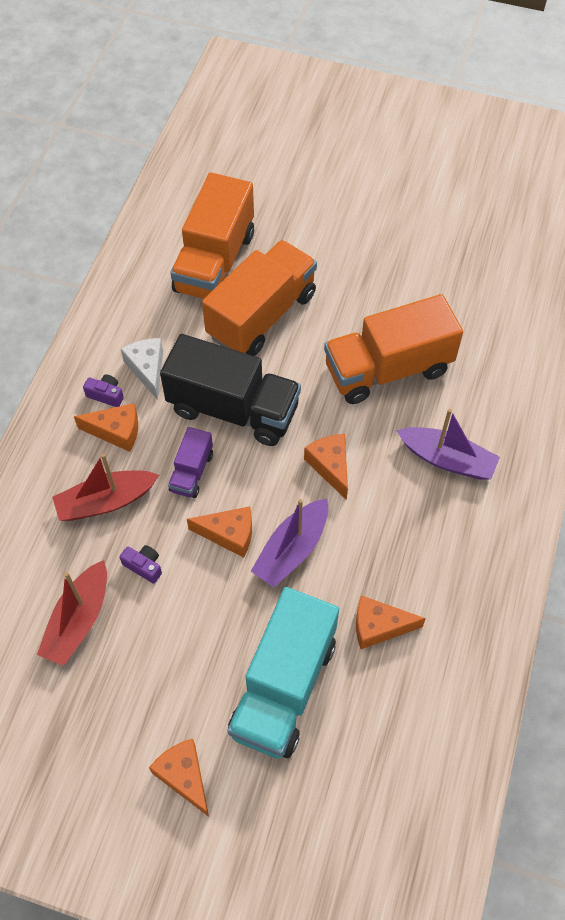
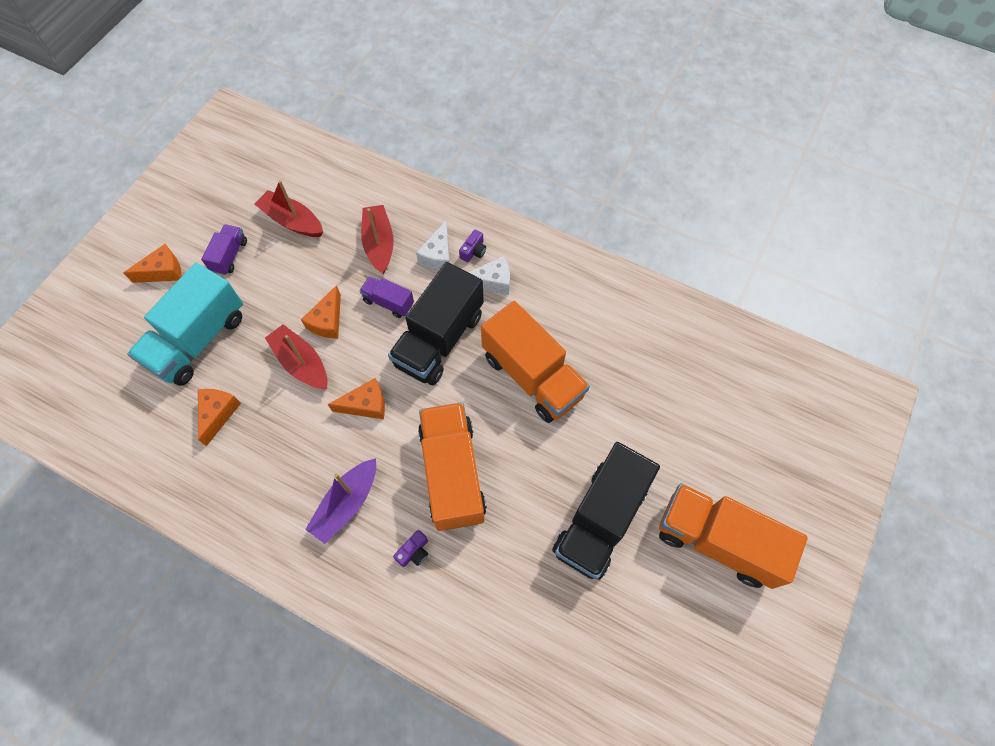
camera: 100 degrees right, 5 degrees up
orange cheese [74,403,138,452] -> white cheese [416,221,450,270]
purple camera [120,545,162,584] -> purple camera moved to [393,530,428,567]
orange truck [170,172,254,299] -> orange truck moved to [659,483,808,589]
turquoise truck [227,587,339,758] -> turquoise truck turned 90 degrees counterclockwise [127,263,243,386]
purple boat [251,499,328,587] -> red boat [265,324,328,389]
none -> purple truck [201,224,247,275]
none -> black truck [552,442,660,580]

